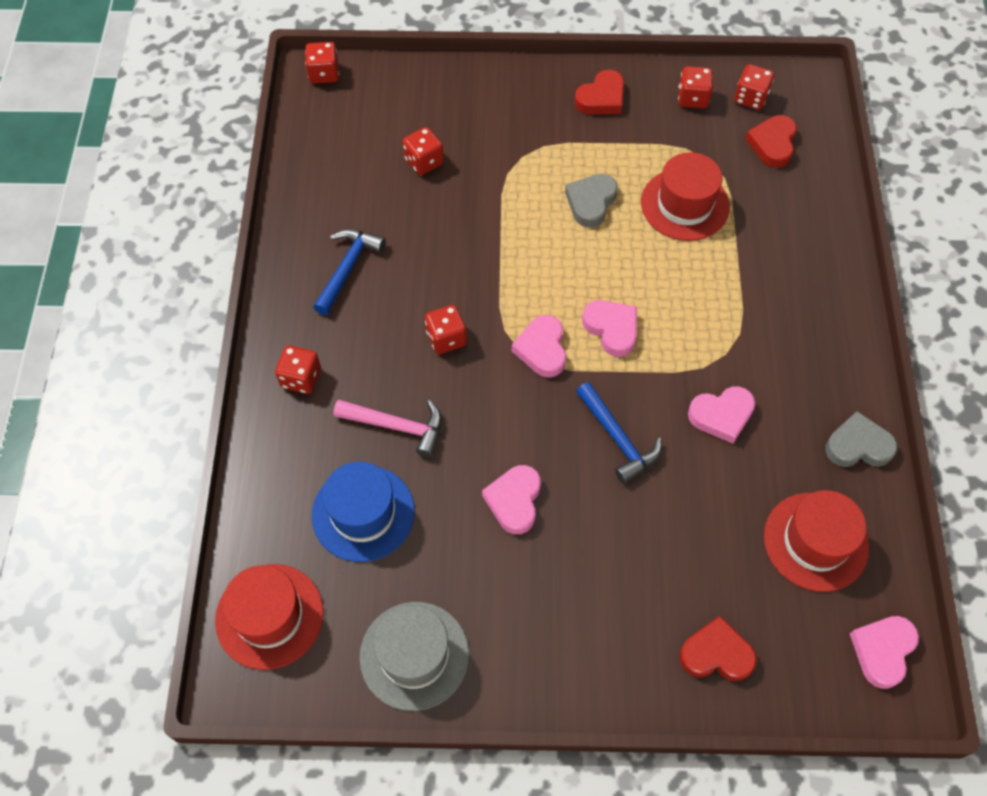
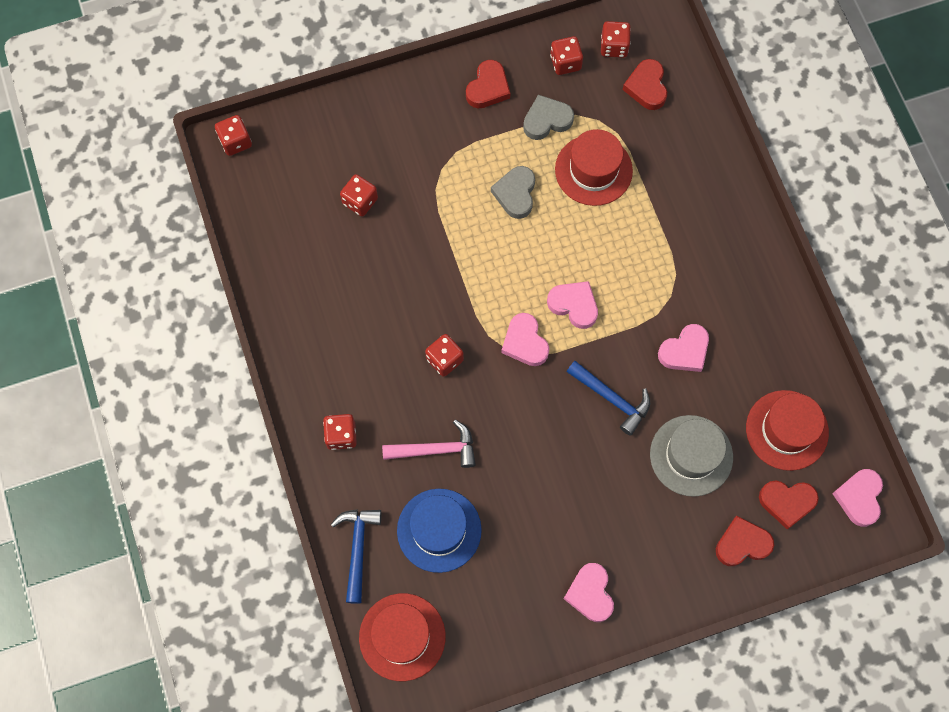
camera: 20 degrees left, 10 degrees up
blue hammer [313,229,386,315] -> blue hammer moved to [331,509,382,604]
grey hat [360,602,469,711] -> grey hat moved to [650,415,733,497]
pink heart [482,465,541,534] -> pink heart moved to [564,563,614,622]
grey heart [825,411,897,467] -> grey heart moved to [523,95,574,140]
none -> red heart [759,481,819,529]

